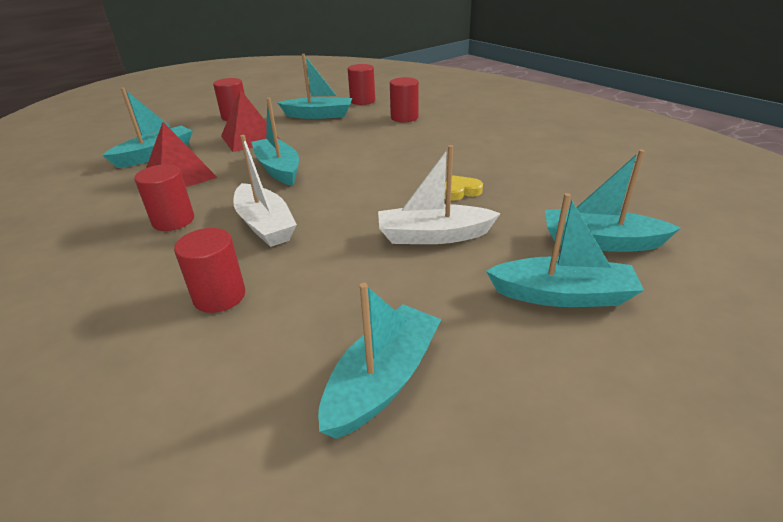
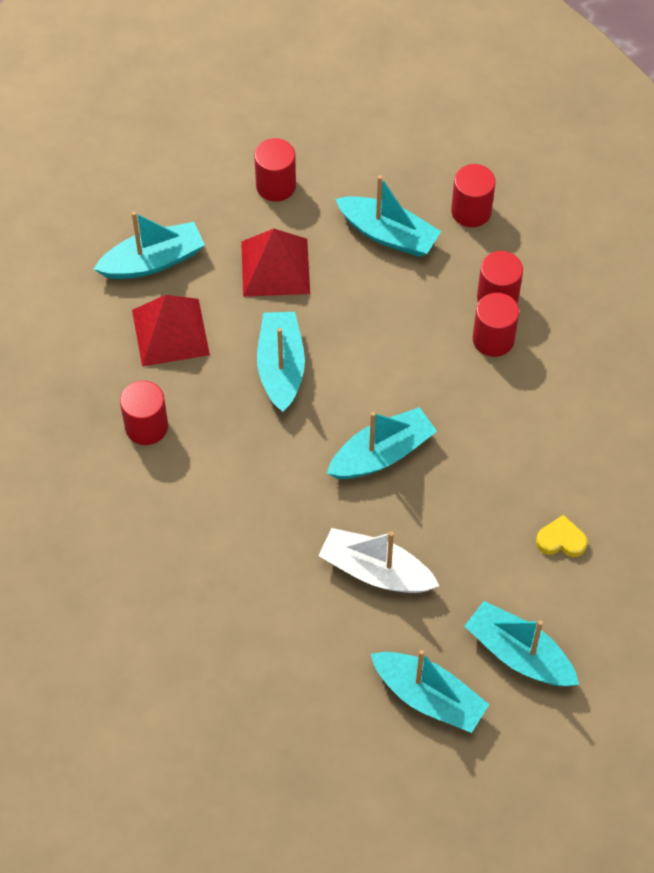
camera: 25 degrees right, 25 degrees up
red cylinder [174,228,245,313] -> red cylinder moved to [473,293,519,357]
white boat [233,135,297,247] -> none
turquoise boat [318,283,441,439] -> turquoise boat moved to [327,407,437,479]
yellow heart [445,175,483,201] -> yellow heart moved to [536,515,587,557]

